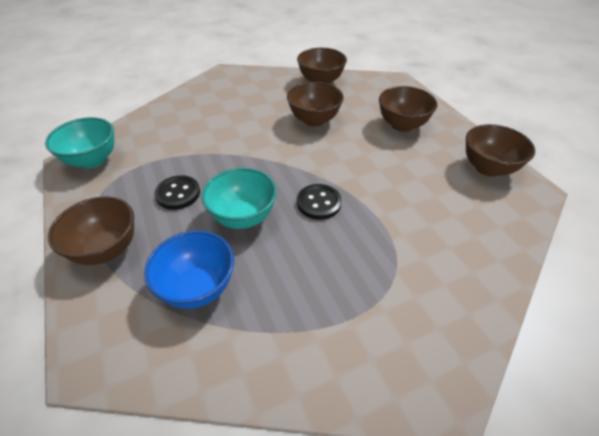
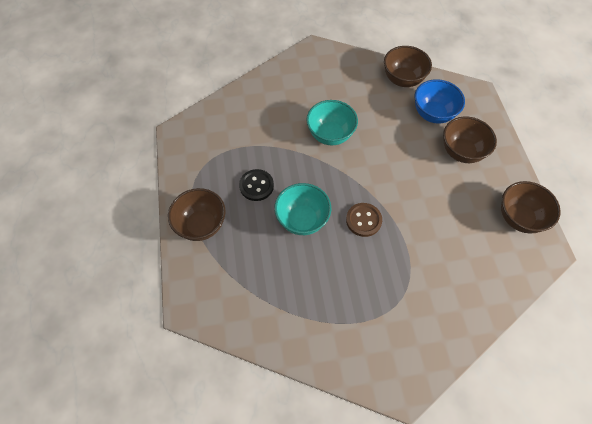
camera: 15 degrees right, 15 degrees up
turquoise bowl [45,117,114,168] -> turquoise bowl moved to [306,100,358,145]
blue bowl [144,230,234,309] -> blue bowl moved to [415,79,465,124]
brown bowl [287,82,344,127] -> none
black button [297,184,342,220] -> brown button [346,203,382,237]

